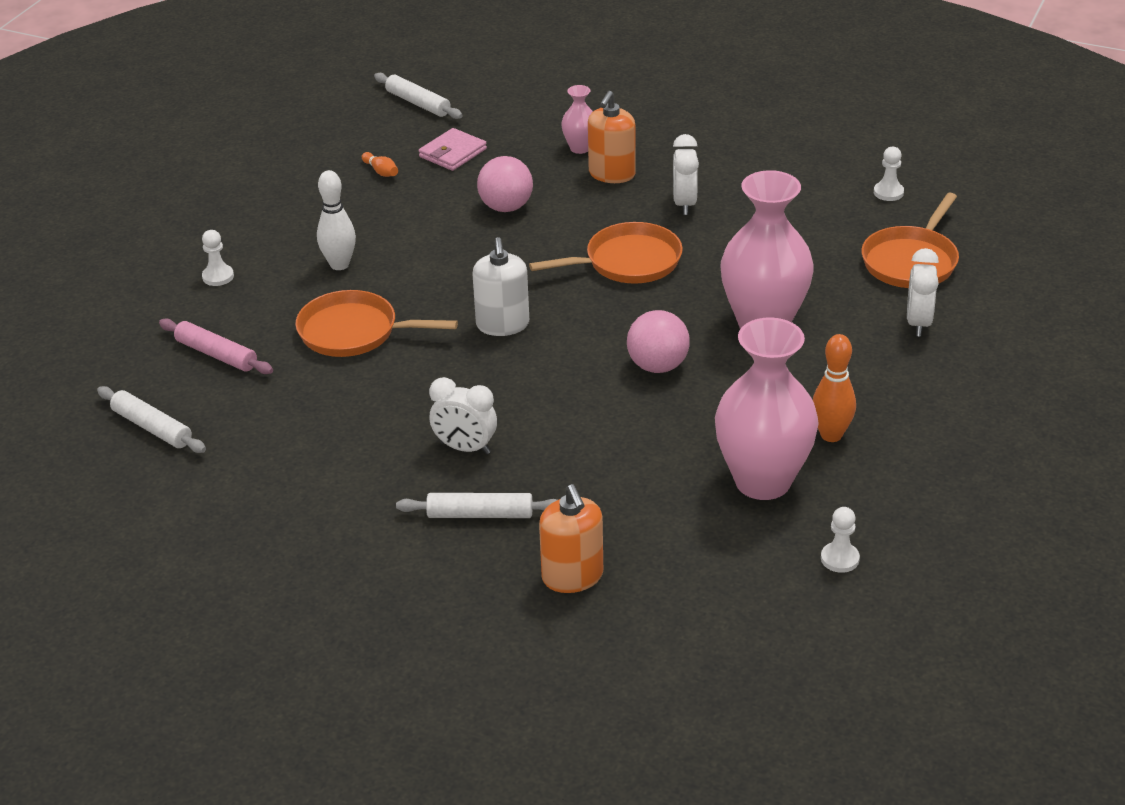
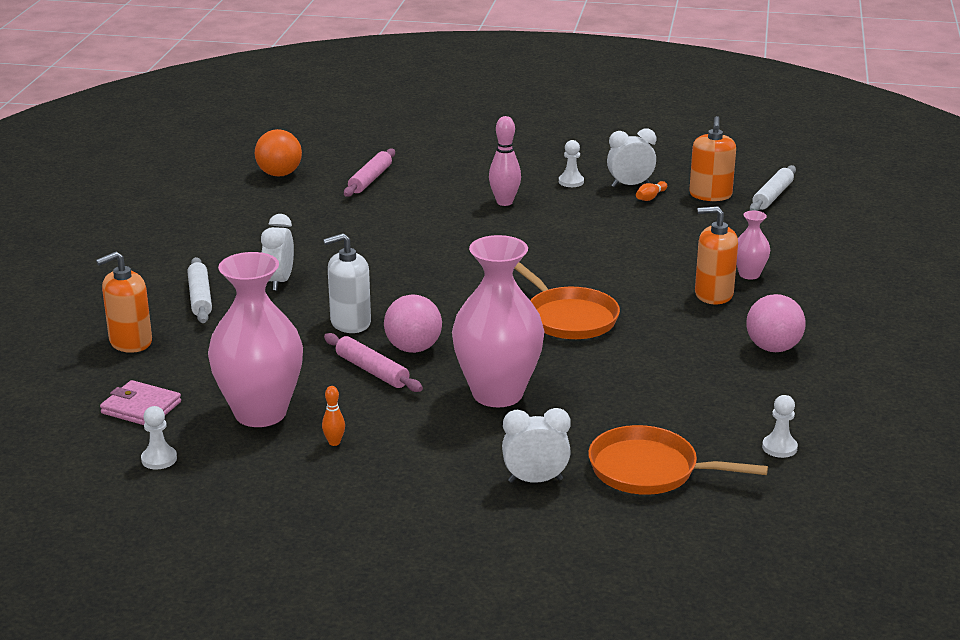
camera: 75 degrees right, 10 degrees down
white rolling pin [97,386,206,453] -> orange ball [255,129,302,177]
white pawn [202,230,234,286] -> white pawn moved to [559,140,584,187]
orange pan [295,290,458,357] -> none
white bowling pin [317,170,356,270] -> pink bowling pin [489,116,521,206]
pink wallet [419,128,487,171] -> pink wallet moved to [100,380,181,425]
white soap dispenser [472,237,529,336] -> white soap dispenser moved to [323,233,371,333]
pink ball [477,156,533,212] -> pink ball moved to [746,294,806,352]
white clock [673,134,699,215] -> white clock moved to [607,128,656,187]
orange bowling pin [813,334,856,442] -> orange bowling pin [322,386,345,446], size x0.54
none -> pink rolling pin [324,333,423,392]
none -> orange soap dispenser [689,116,736,201]

